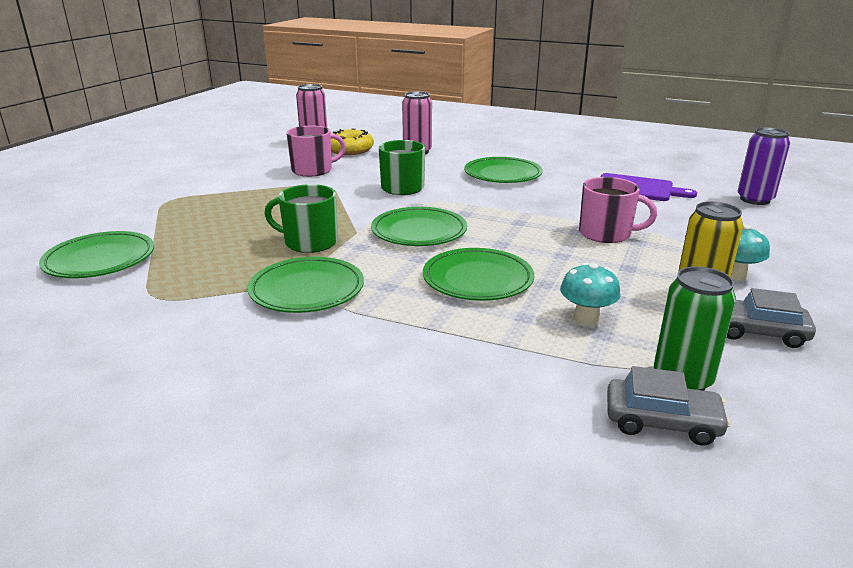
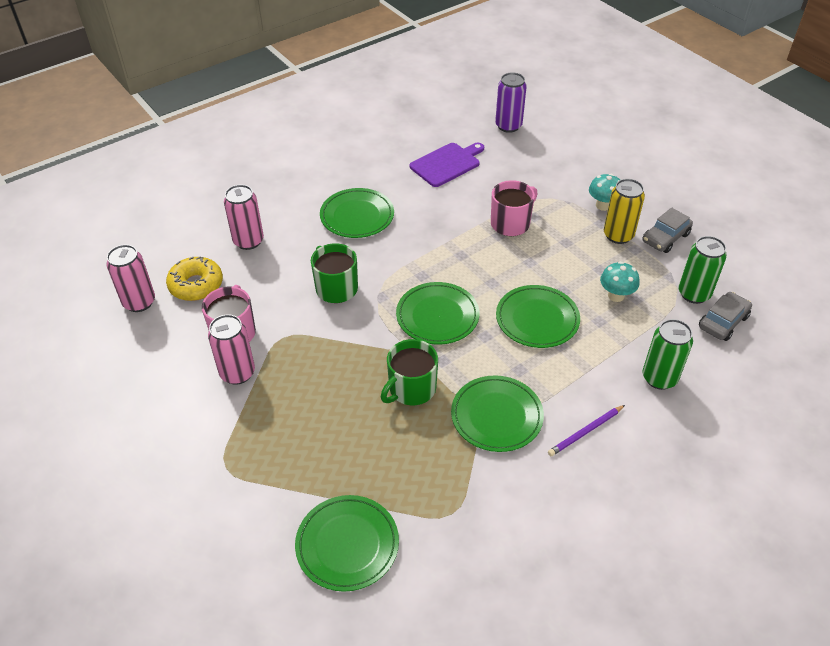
camera: 60 degrees left, 20 degrees up
none -> pink can [208,314,255,385]
none -> purple pencil [548,405,625,456]
none -> green can [643,319,693,390]

